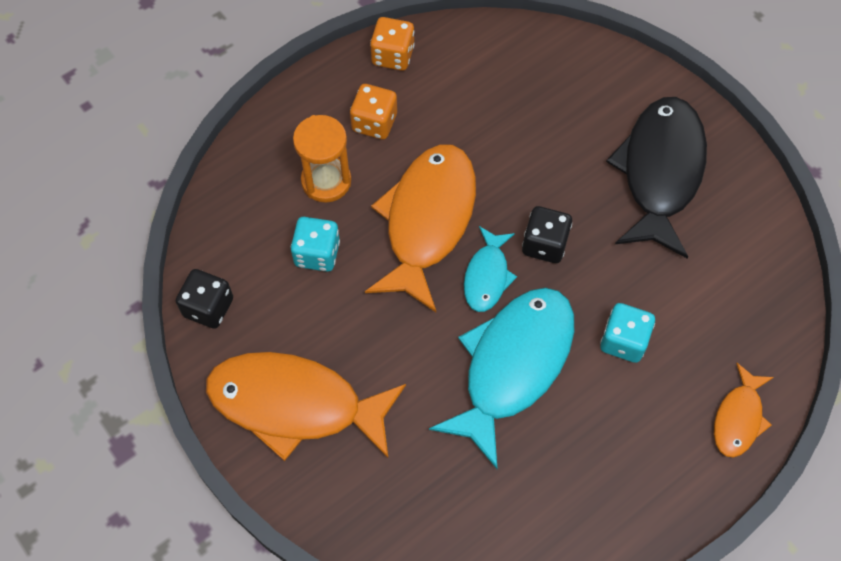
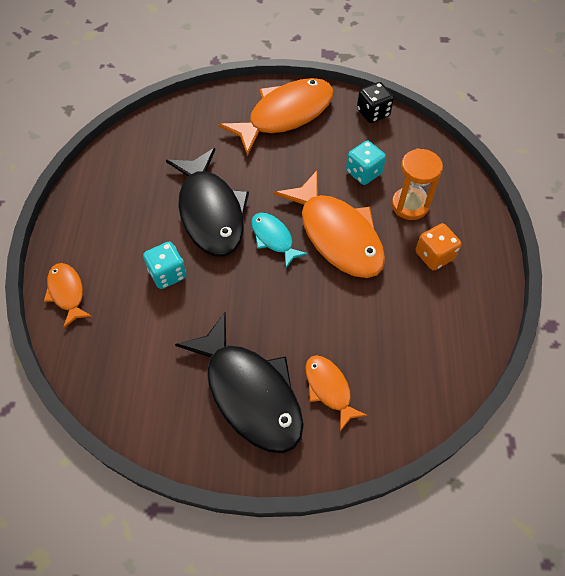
camera: 130 degrees right, 5 degrees down
orange dice [370,17,415,71] -> none
turquoise fish [429,288,574,469] -> black fish [166,148,249,256]
black dice [522,206,572,263] -> none
none -> orange fish [305,355,368,431]

